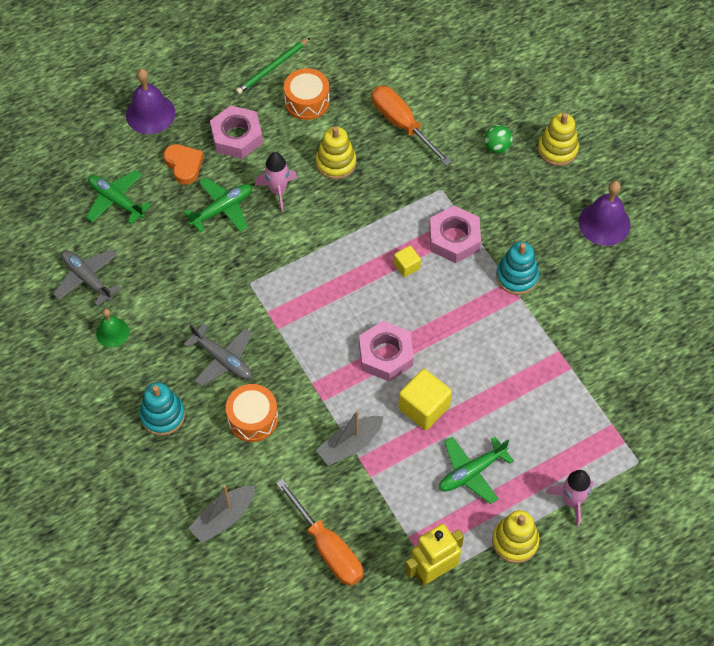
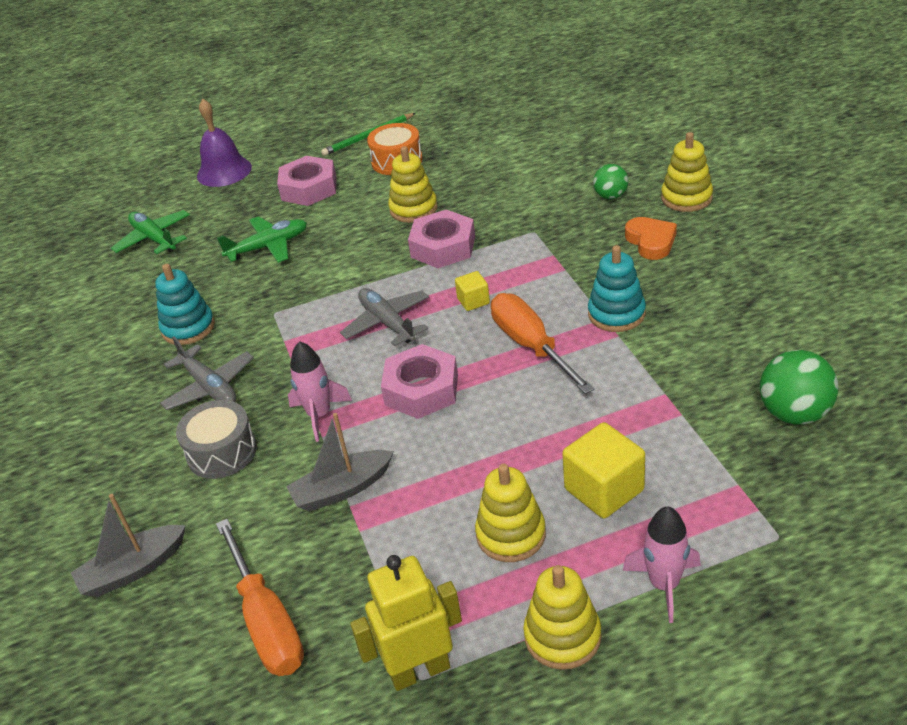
camera: 15 degrees right, 20 degrees down
grey plane [53,249,121,307] -> grey plane moved to [340,288,429,346]
green bell [96,309,129,348] -> none
turquoise stacking toy [140,382,185,436] -> turquoise stacking toy moved to [155,264,215,345]
orange heart [163,144,204,185] -> orange heart moved to [625,217,677,260]
orange drum [226,384,278,442] -> grey drum [176,400,257,479]
pink rocket [255,152,297,211] -> pink rocket moved to [288,341,352,442]
orange screwdriver [372,86,452,165] -> orange screwdriver moved to [491,293,595,394]
yellow cube [398,369,452,430] -> yellow cube moved to [562,422,645,518]
pink nut [429,206,481,263] -> pink nut moved to [408,209,475,268]
green plane [439,436,514,504] -> yellow stacking toy [475,464,546,562]
purple bell [579,181,630,246] -> none
none -> green ball [760,350,838,425]

